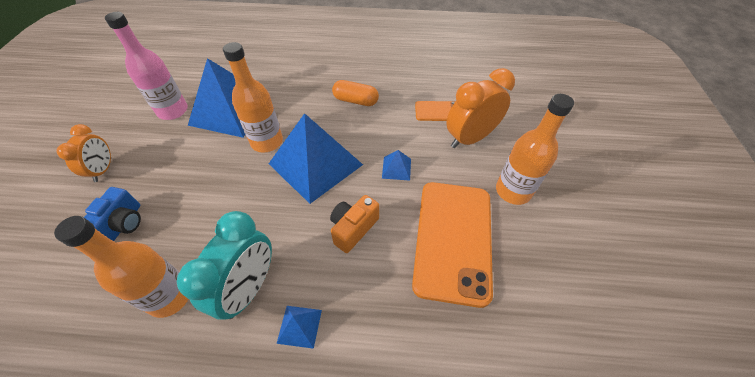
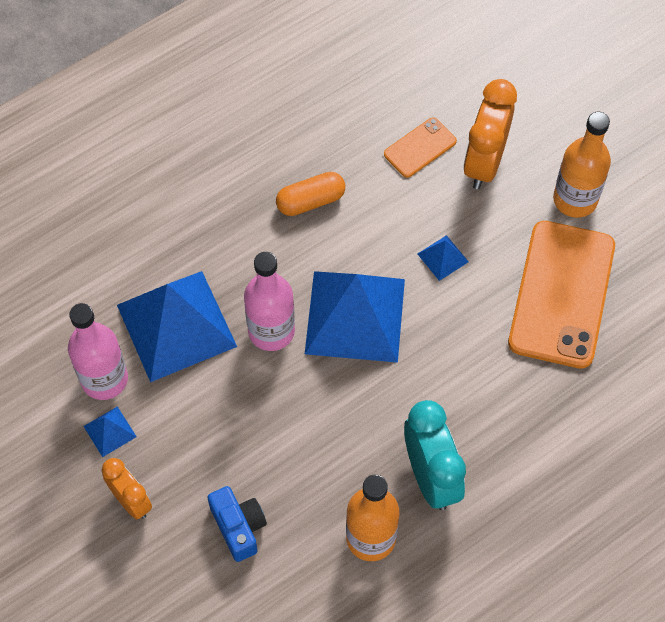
camera: 40 degrees left, 10 degrees up
orange bottle [223,42,283,153] -> pink bottle [244,252,295,351]
blue pyramid [276,306,322,349] -> blue pyramid moved to [83,406,137,457]
orange camera [330,195,379,253] -> none
orange phone [412,182,493,308] -> orange phone turned 45 degrees clockwise [508,221,615,369]

